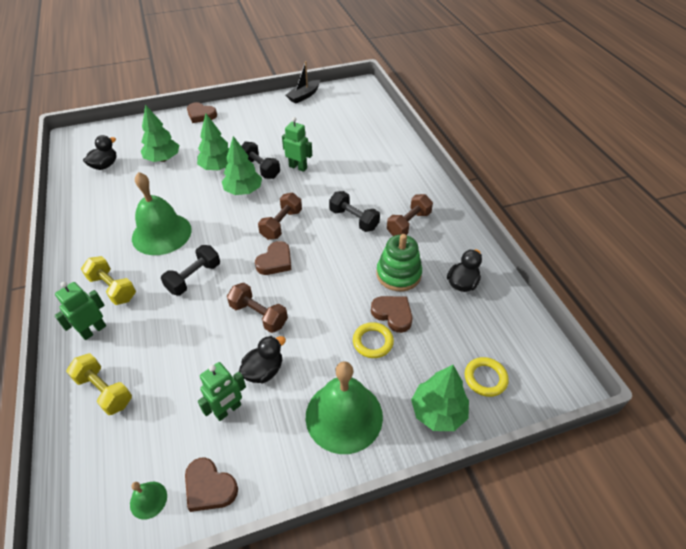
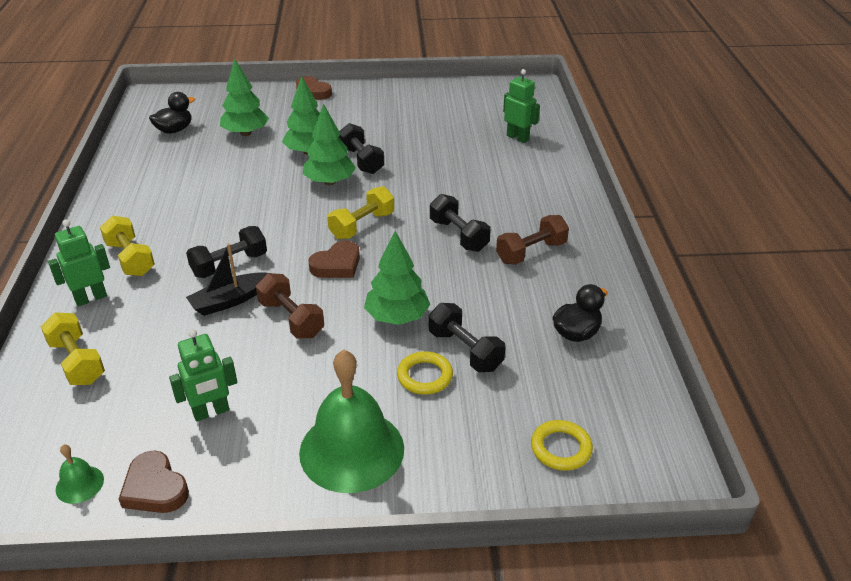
camera: 15 degrees right, 10 degrees down
green bell [132,172,192,255] -> none
black duck [239,336,286,383] -> none
brown dumbbell [258,193,302,240] -> yellow dumbbell [327,186,394,240]
green robot [282,117,312,172] -> green robot moved to [503,69,540,143]
black boat [286,61,320,104] -> black boat moved to [186,244,267,316]
brown heart [371,296,413,333] -> black dumbbell [429,303,505,372]
green stacking toy [376,234,422,291] -> none
green tree [411,365,469,431] -> green tree moved to [364,231,430,325]

